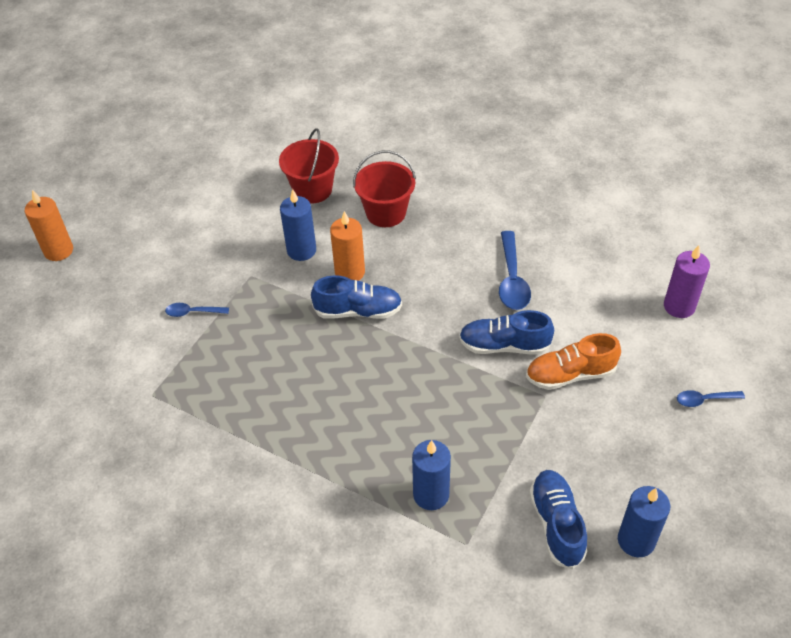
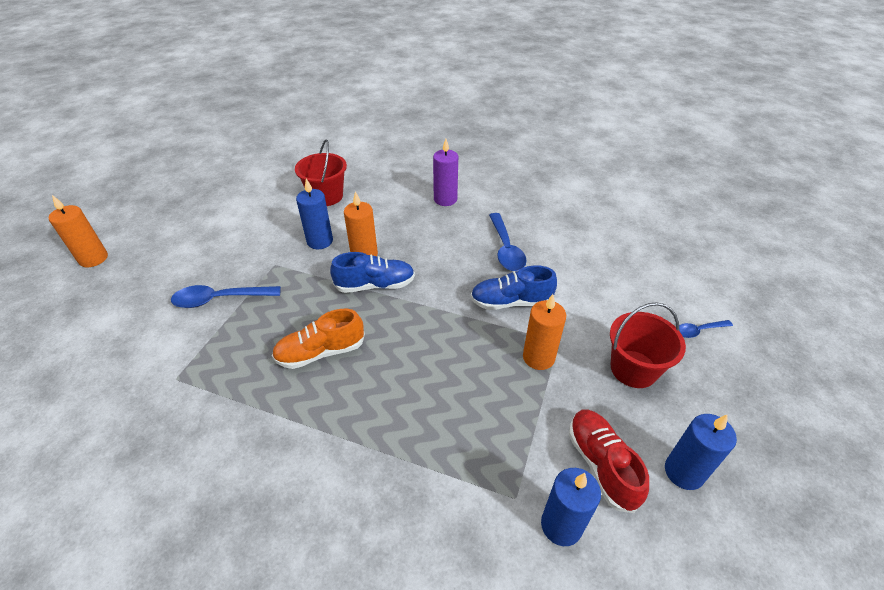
camera: 10 degrees left, 5 degrees down
blue spoon [165,303,229,317] -> blue spoon [171,285,281,308], size x1.76
red bucket [353,150,416,227] -> red bucket moved to [610,302,686,388]
blue candle [412,440,451,510] -> blue candle moved to [541,468,601,546]
orange shoe [526,333,621,390] -> orange shoe moved to [272,309,365,369]
blue shoe [529,470,587,569] -> red shoe [569,409,649,513]
purple candle [664,245,710,318] -> purple candle moved to [433,139,458,206]
none -> orange candle [523,294,566,370]

